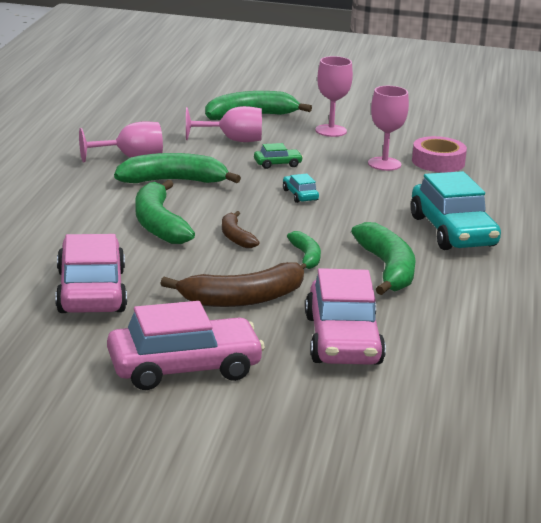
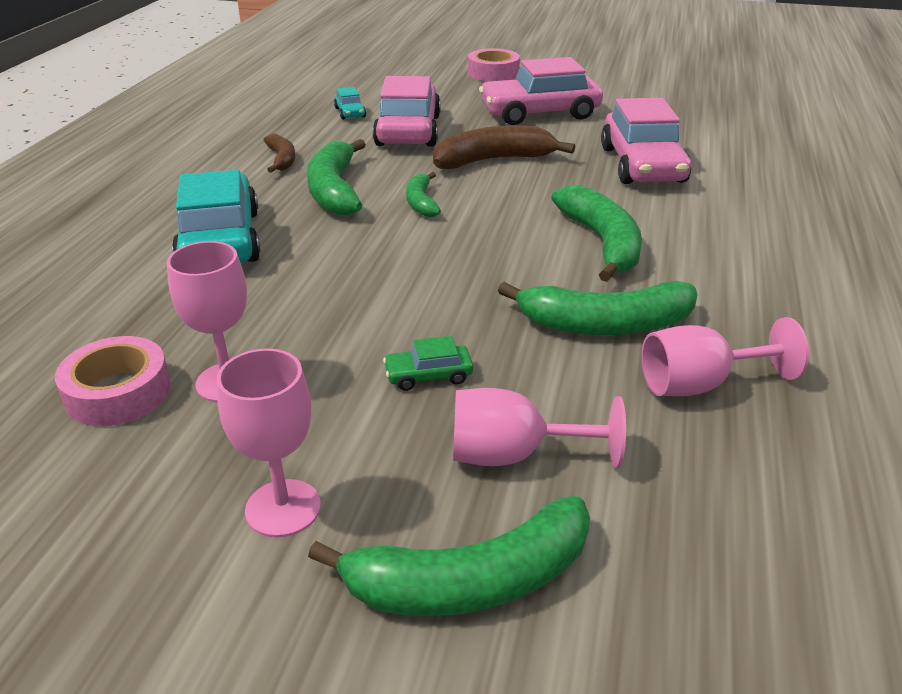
camera: 175 degrees left, 10 degrees up
brown banana [222,211,260,248] -> brown banana moved to [264,134,295,173]
turquoise car [283,173,319,203] -> turquoise car moved to [334,87,366,120]
none -> pink tape [468,48,520,82]

